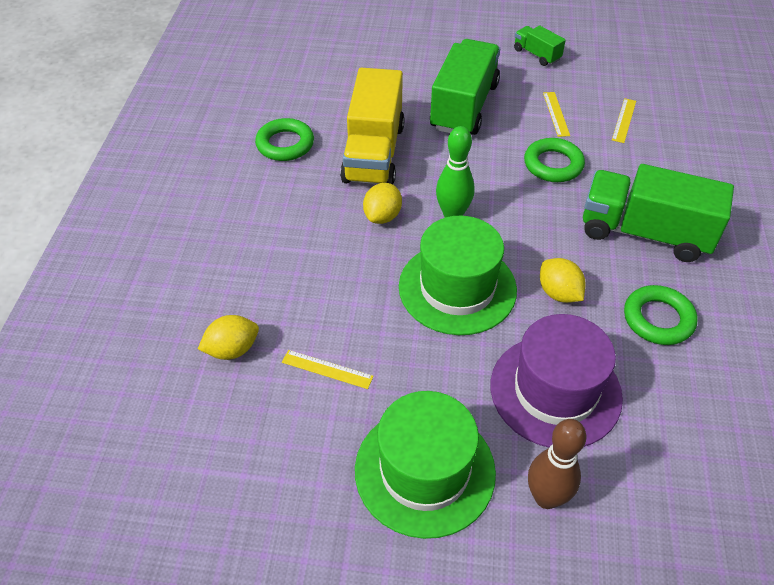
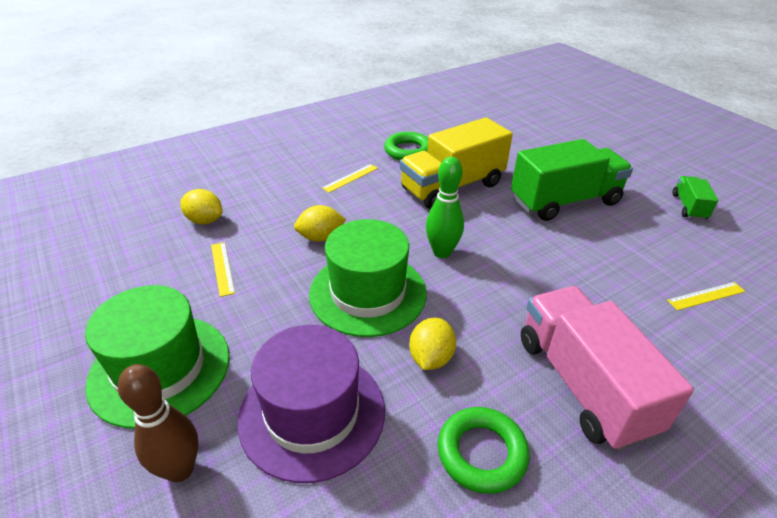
camera: 50 degrees right, 10 degrees down
yellow lemon [363,183,402,224] -> yellow lemon moved to [294,205,346,242]
green ring [524,138,585,182] -> none
yellow ruler [543,92,570,137] -> yellow ruler moved to [322,164,378,193]
green truck [583,164,734,262] -> pink truck [521,286,694,451]

